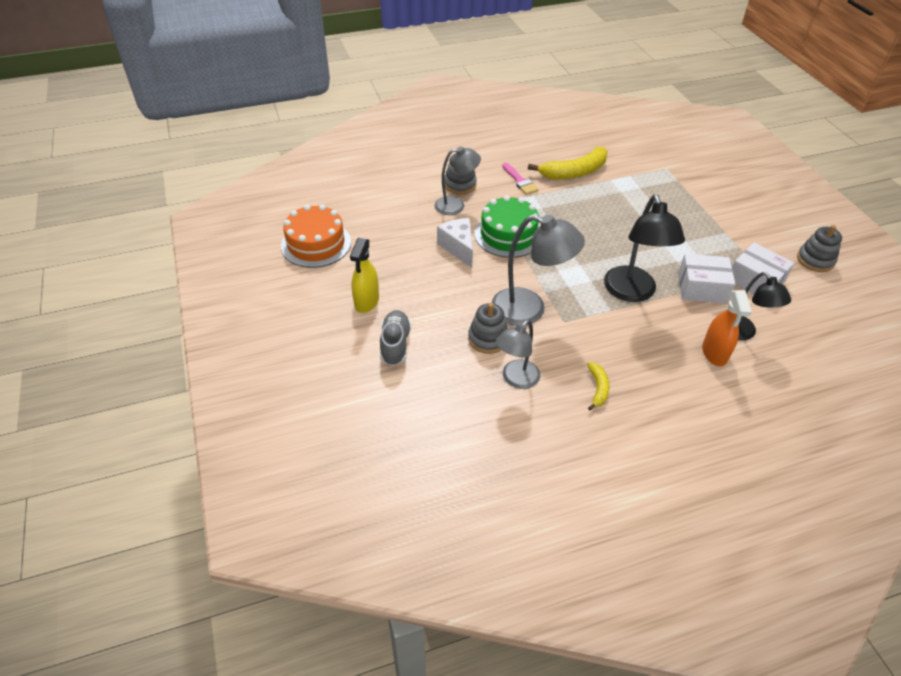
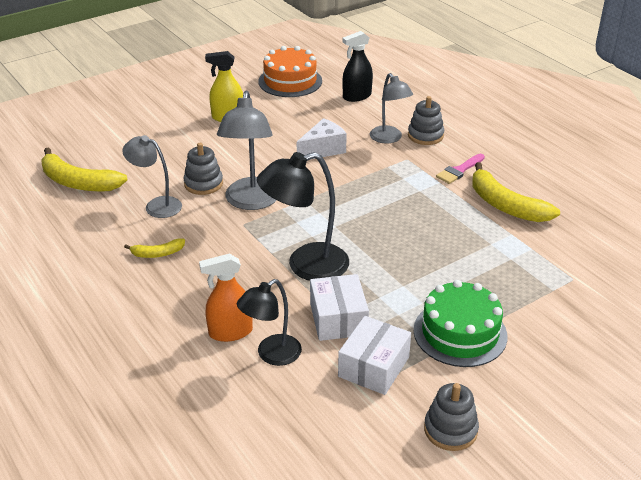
camera: 75 degrees right, 10 degrees down
grey shoe [380,310,411,366] -> none
green cake [475,195,539,258] -> green cake moved to [414,280,507,367]
none -> yellow banana [42,147,128,192]
none -> black spray bottle [342,31,373,102]

